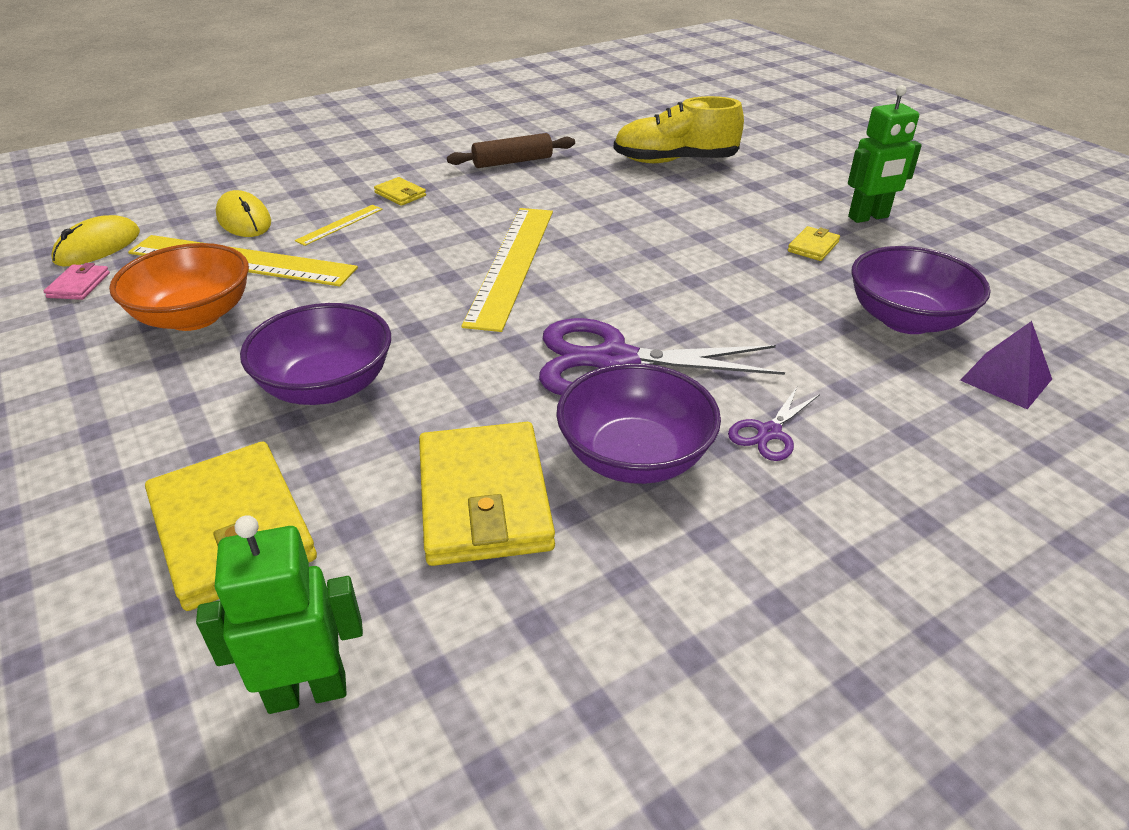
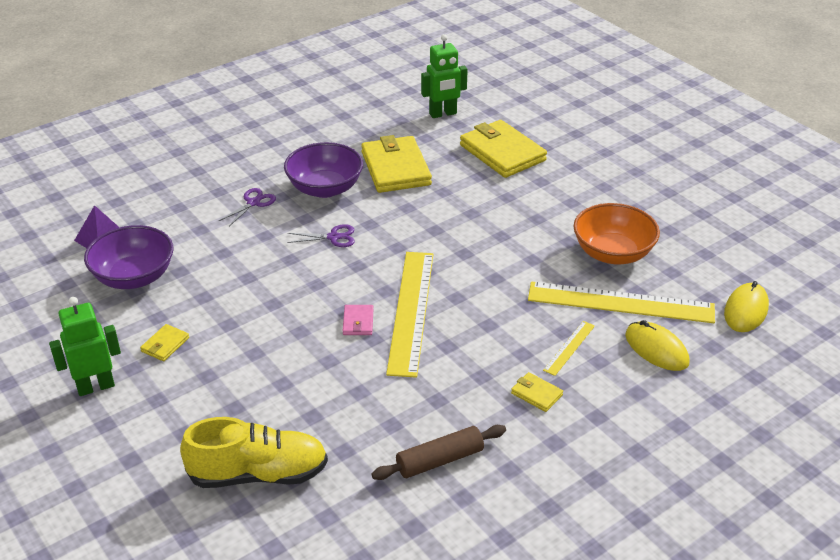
camera: 175 degrees right, 0 degrees up
pink wallet [44,263,110,300] -> pink wallet moved to [343,305,374,335]
purple bowl [240,303,391,405] -> none
purple scissors [539,318,785,395] -> purple scissors [287,224,355,247], size x0.46

